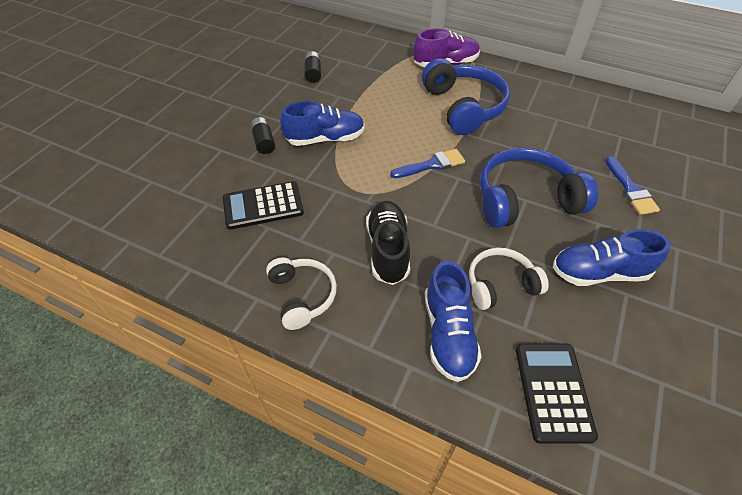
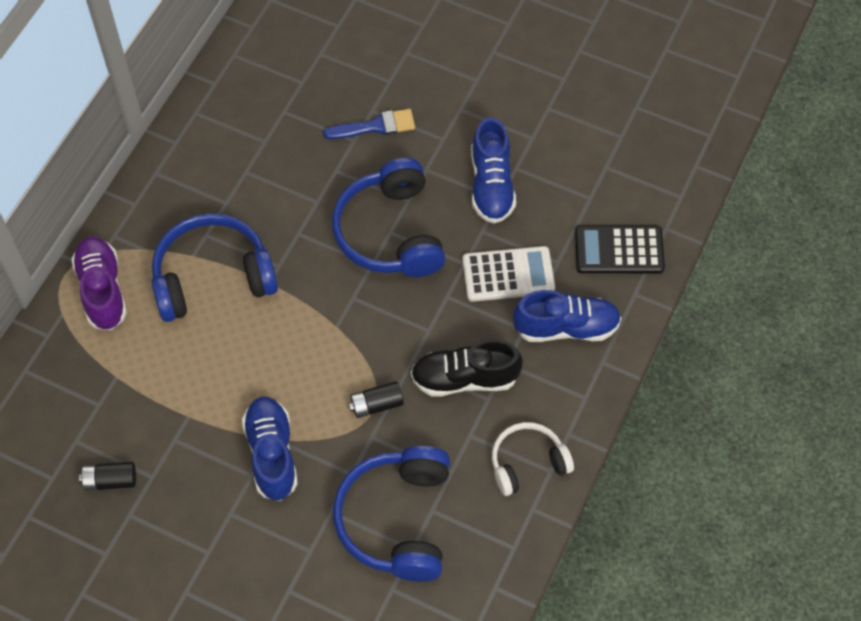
camera: 90 degrees left, 10 degrees up
black calculator [223,181,304,230] -> blue headphones [333,446,450,582]
black battery [250,117,275,154] -> black battery moved to [348,381,404,418]
blue brush [390,149,465,178] -> none
white headphones [469,248,549,310] -> white calculator [462,246,555,302]

